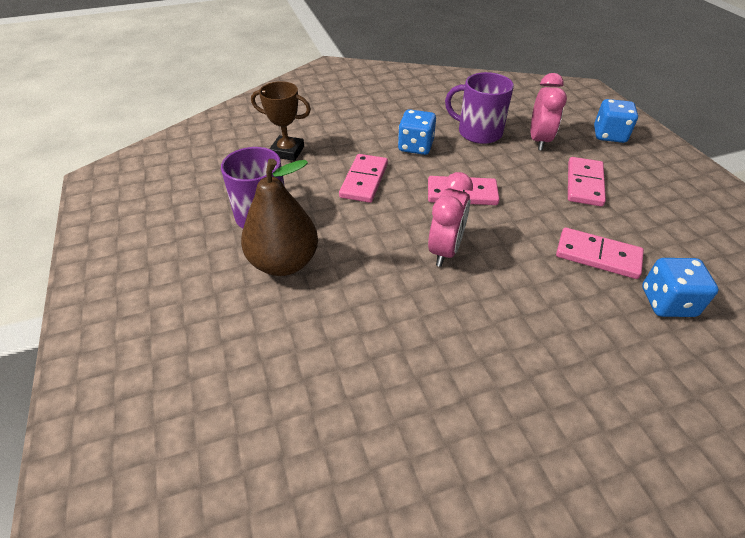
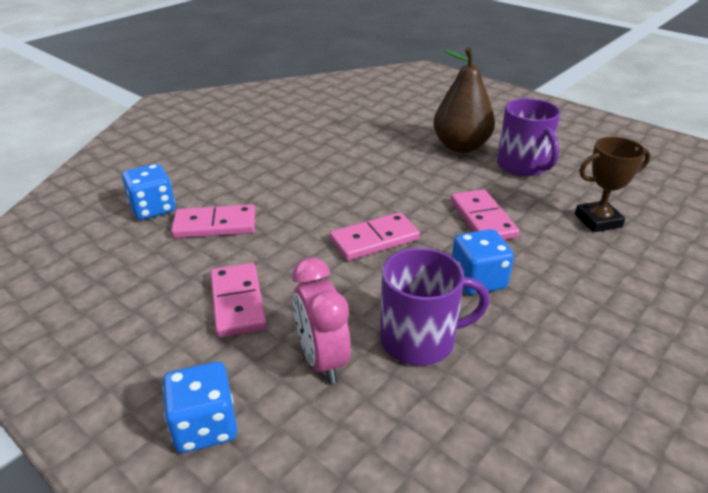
camera: 150 degrees right, 10 degrees down
pink clock [428,172,473,267] -> none

